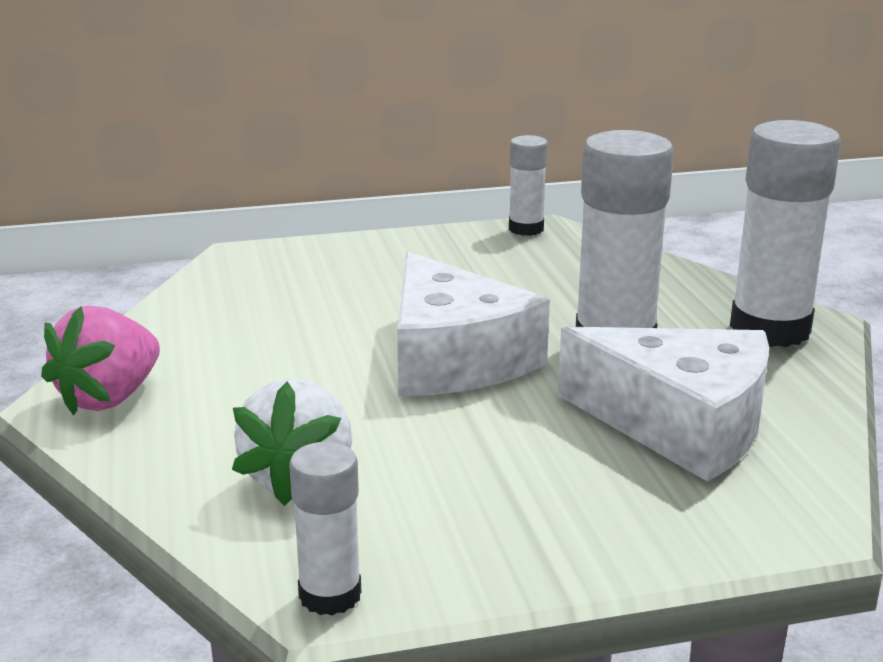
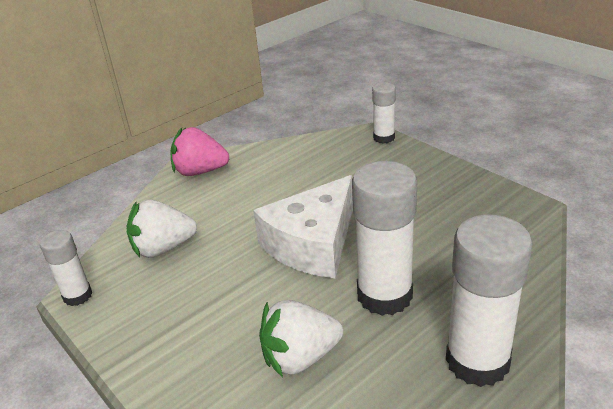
camera: 65 degrees right, 10 degrees up
white glue stick [509,135,548,236] -> white glue stick moved to [372,82,396,144]
white cheese [558,327,769,482] -> white strawberry [259,300,343,378]

